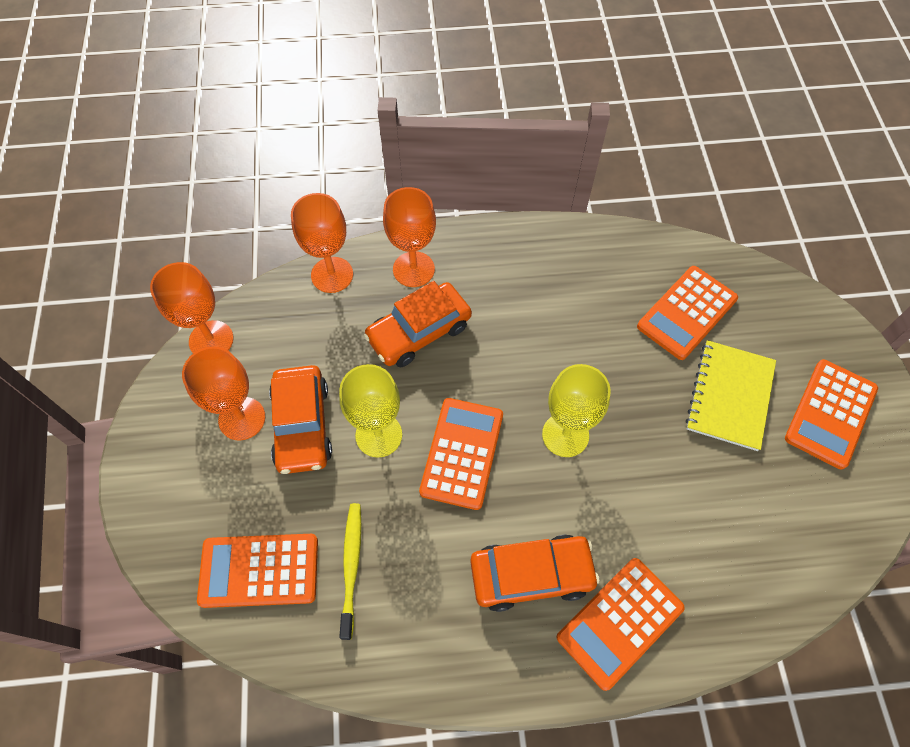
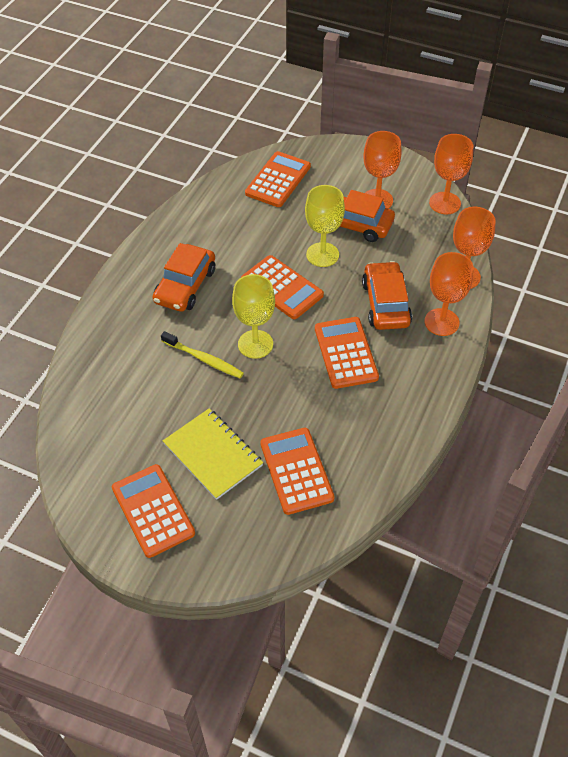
camera: 120 degrees right, 10 degrees down
yellow toothbrush [339,503,361,640] -> yellow toothbrush moved to [161,331,244,378]
orange calculator [557,558,685,691] -> orange calculator moved to [315,317,379,389]

